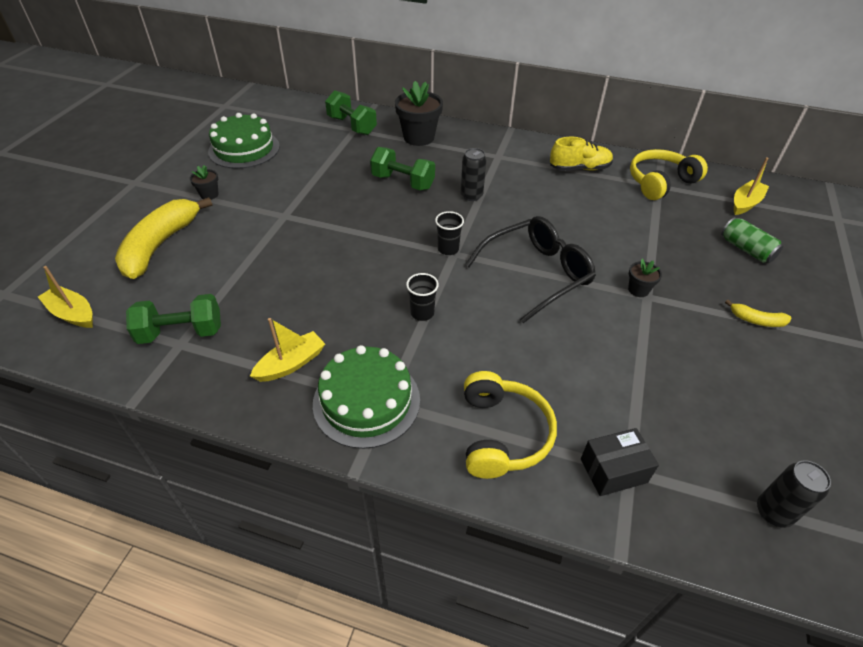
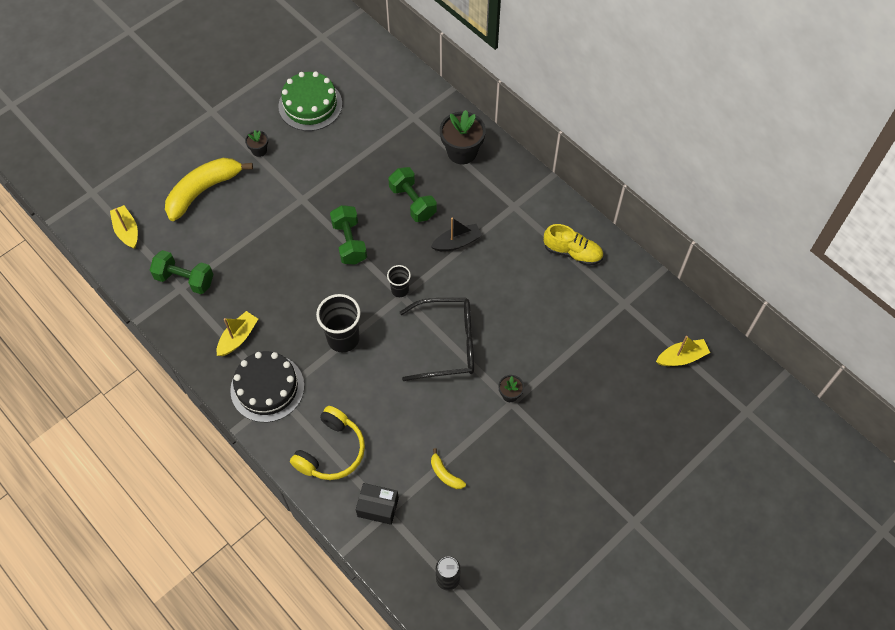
camera: 30 degrees right, 15 degrees up
yellow boat [250,318,325,382] -> yellow boat turned 45 degrees counterclockwise [217,311,258,356]
green cake [313,345,420,449] -> black cake [230,351,304,422]
green dumbbell [325,90,377,135] -> green dumbbell moved to [330,205,367,265]
black cup [406,273,439,321] -> black cup [316,294,361,352], size x1.78
black can [461,148,487,201] -> black boat [431,218,482,251]
yellow headphones [630,149,708,200] -> none
green can [721,217,783,263] -> none
yellow banana [725,300,791,327] -> yellow banana moved to [431,448,466,489]

